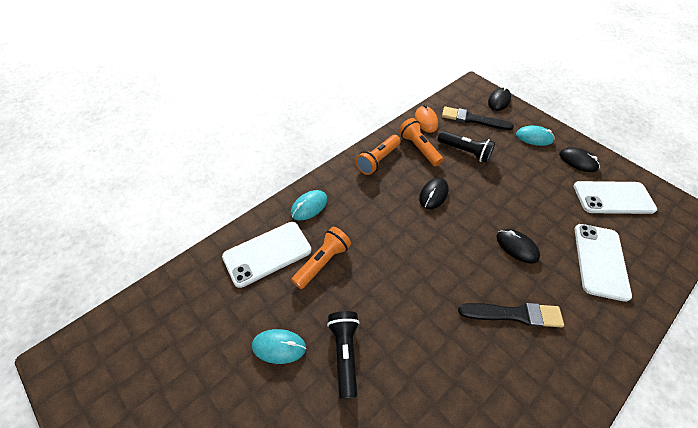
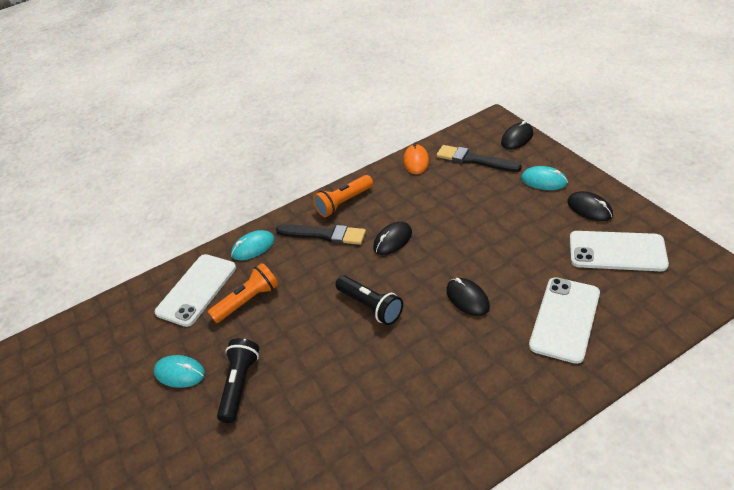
camera: 20 degrees right, 10 degrees down
white phone [222,222,311,288] -> white phone turned 45 degrees counterclockwise [155,254,236,327]
orange flashlight [399,118,443,166] -> none
black flashlight [438,131,495,163] -> black flashlight moved to [336,276,403,325]
black brush [458,303,564,327] -> black brush moved to [276,224,366,245]

